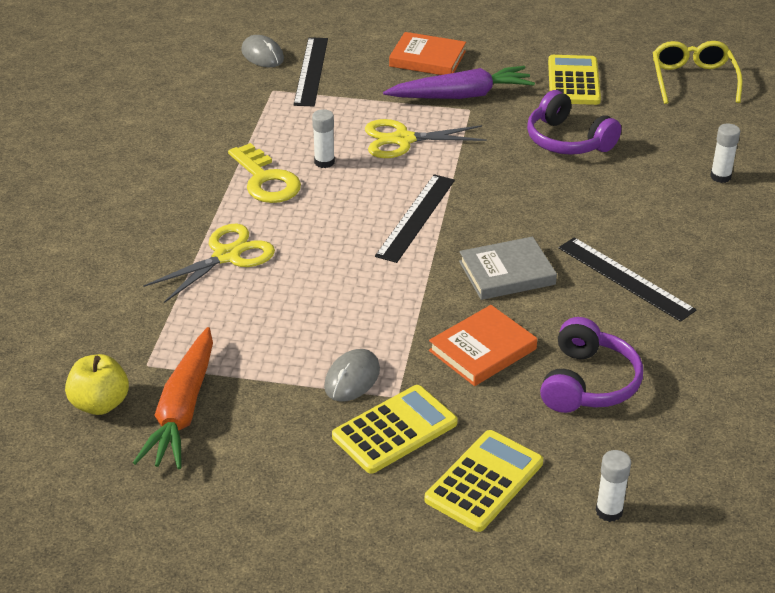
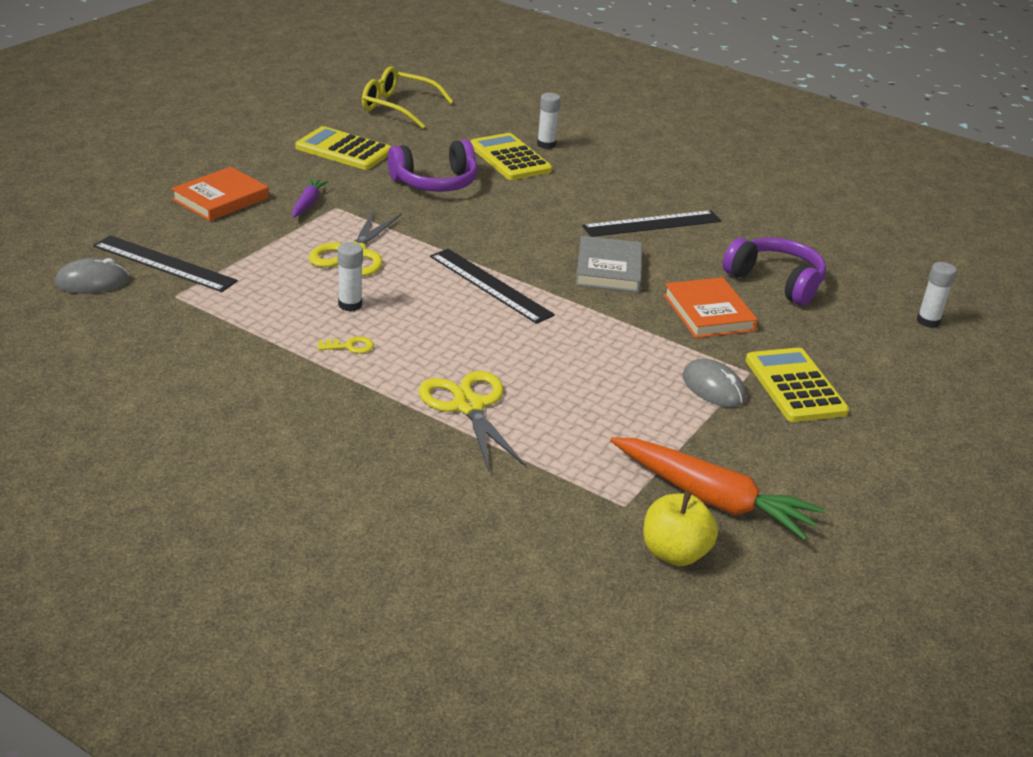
camera: 70 degrees left, 5 degrees down
yellow key [228,143,301,203] -> yellow key [318,336,374,354], size x0.44
purple carrot [383,66,535,99] -> purple carrot [292,178,329,218], size x0.50
yellow calculator [425,430,543,532] -> yellow calculator moved to [470,133,552,180]

